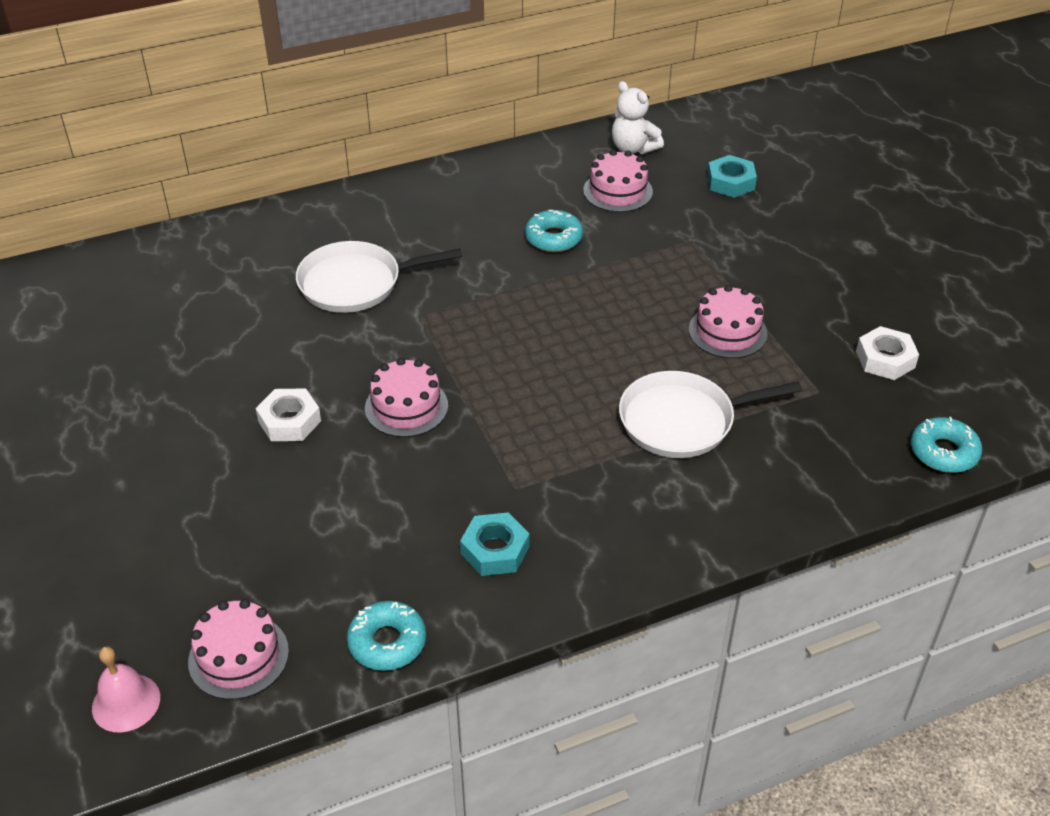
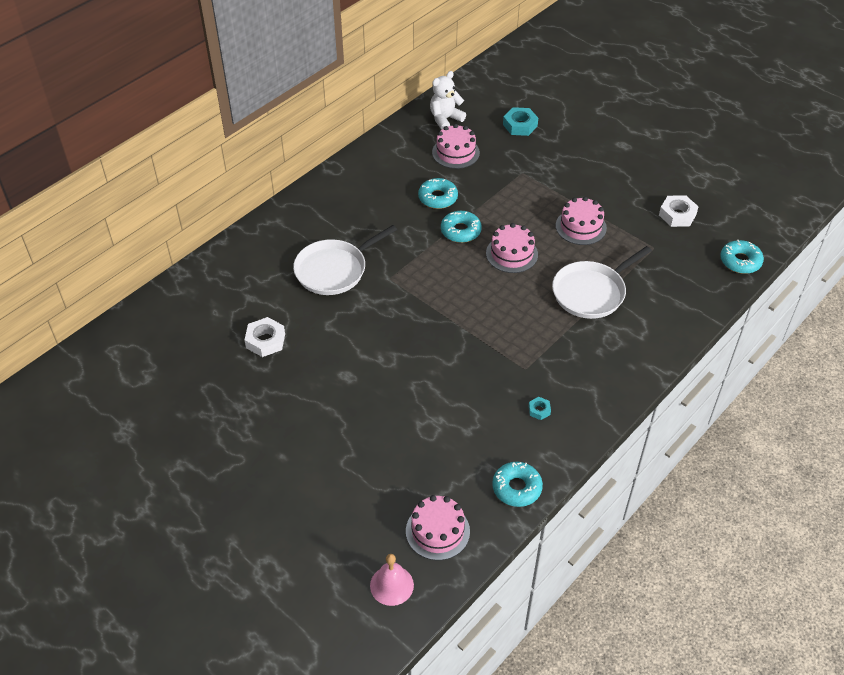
camera: 25 degrees left, 5 degrees up
white nut [256,388,321,441] -> white nut moved to [244,317,285,357]
pink cake [365,358,448,437] -> pink cake moved to [486,223,538,273]
turquoise nut [460,512,529,576] -> turquoise nut [529,397,551,420], size x0.54
white teddy bear [612,81,664,154] -> white teddy bear turned 120 degrees clockwise [430,71,466,130]
none -> turquoise donut [441,211,482,243]

